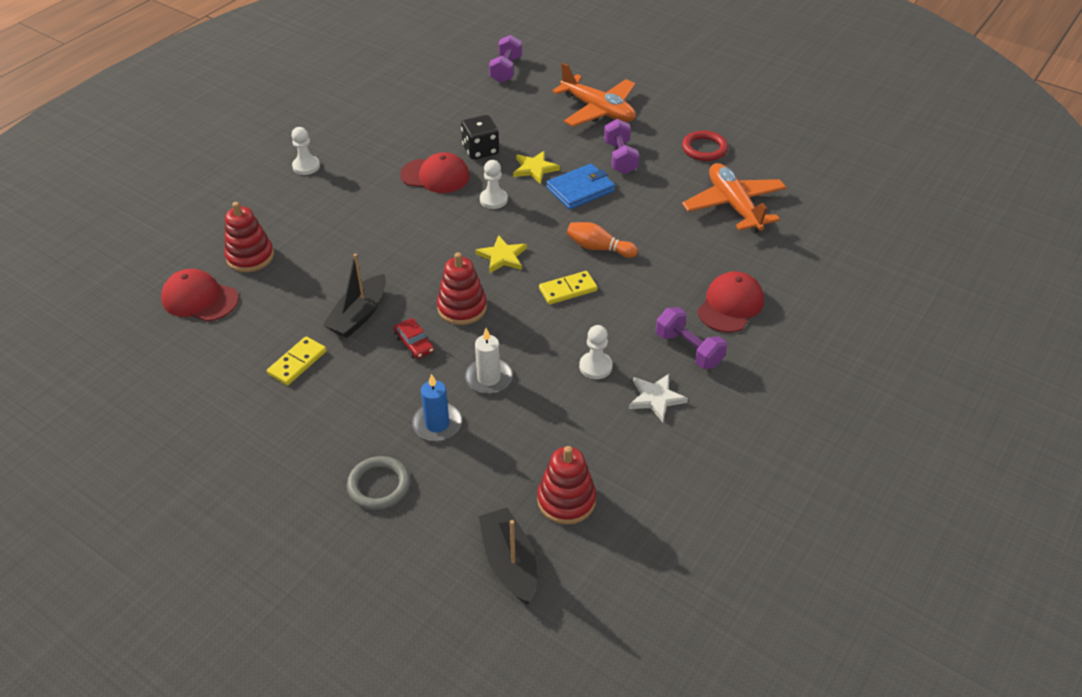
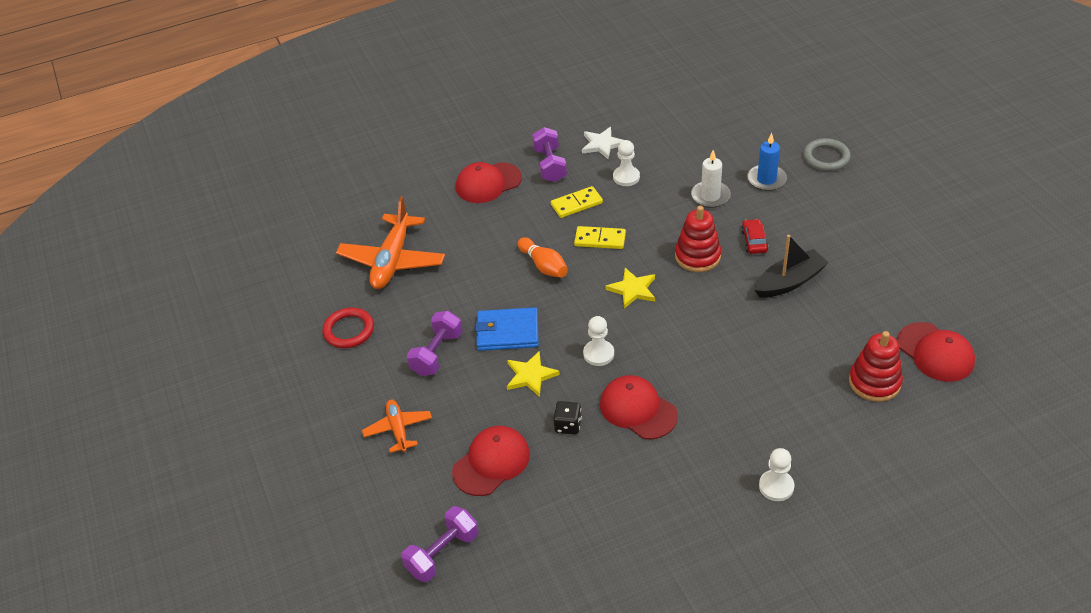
camera: 145 degrees left, 0 degrees up
yellow domino [267,336,327,385] -> yellow domino moved to [551,186,603,218]
black dice [461,115,499,160] -> black dice [553,401,582,435], size x0.64
black boat [479,507,537,604] -> none
red stacking toy [537,446,596,525] -> none
orange plane [552,63,636,127] -> orange plane [362,399,432,453], size x0.56
none -> red cap [452,426,530,496]

